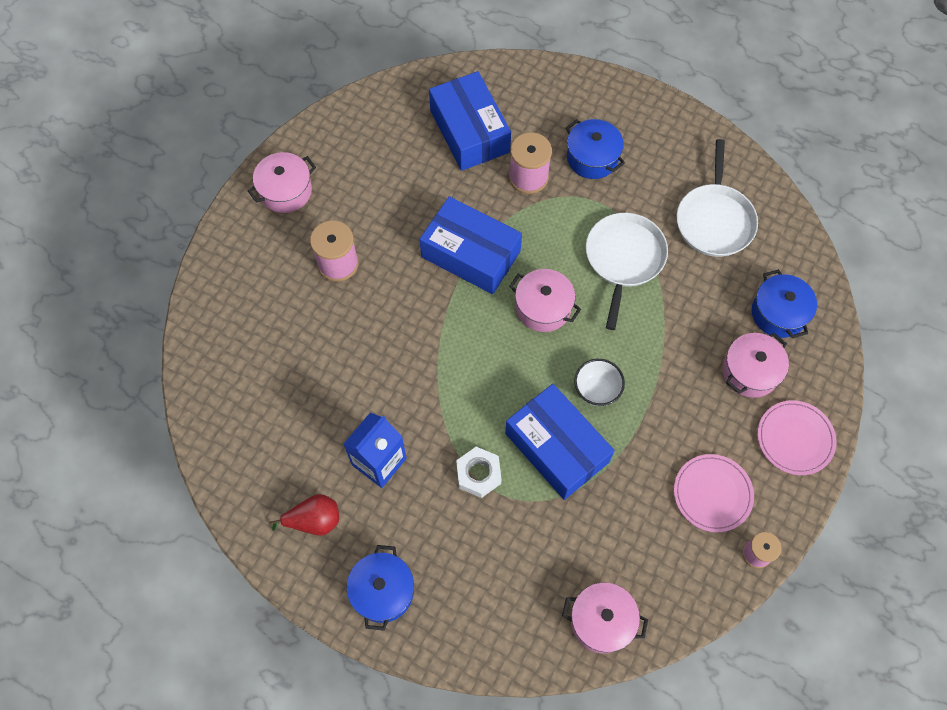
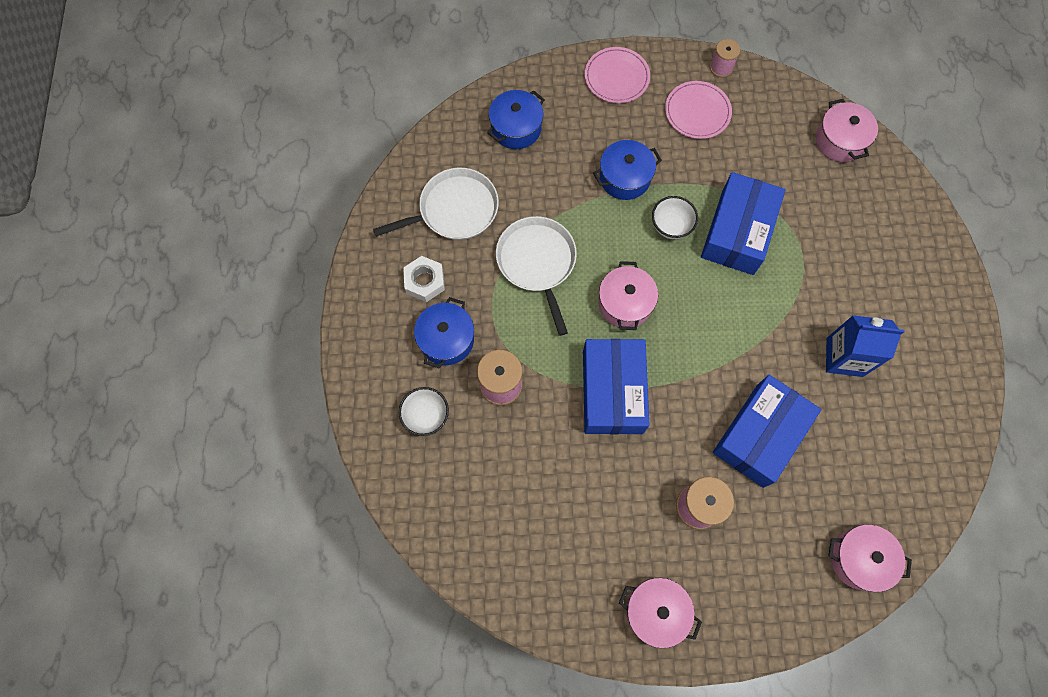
camera: 120 degrees left, 5 degrees up
red pear [269,494,339,536] -> none
blue pot [346,545,414,631] -> blue pot moved to [593,140,662,200]
blue box [429,71,511,171] -> blue box moved to [713,375,821,488]
white nut [456,447,502,498] -> white nut moved to [403,256,445,302]
white pan [586,213,668,330] -> white pan turned 90 degrees clockwise [496,216,577,336]
pink pot [723,333,789,398] -> pink pot moved to [828,524,912,592]
none -> white bowl [399,387,449,436]

